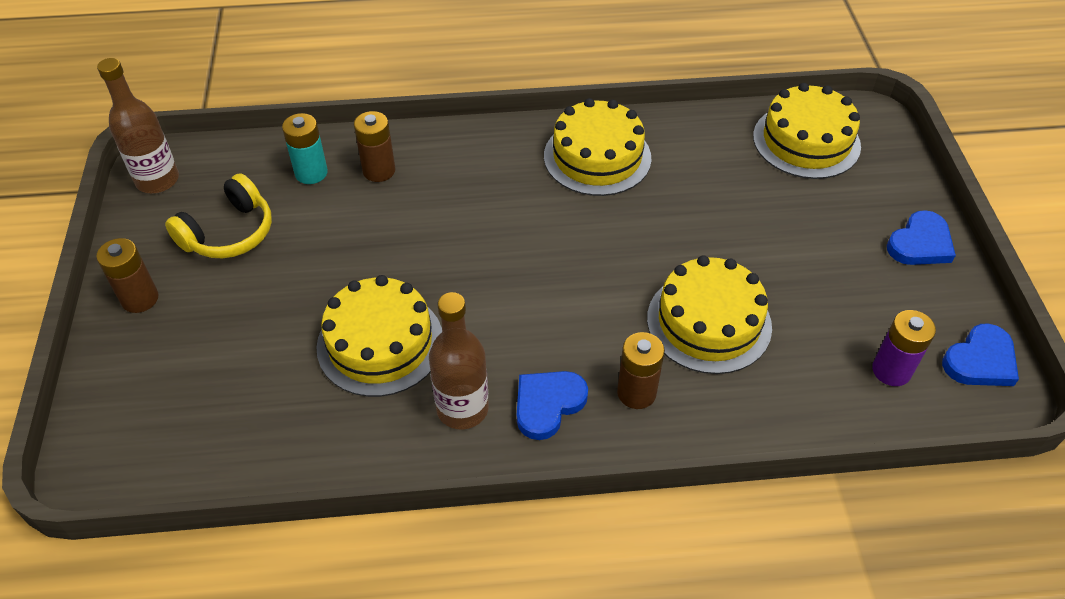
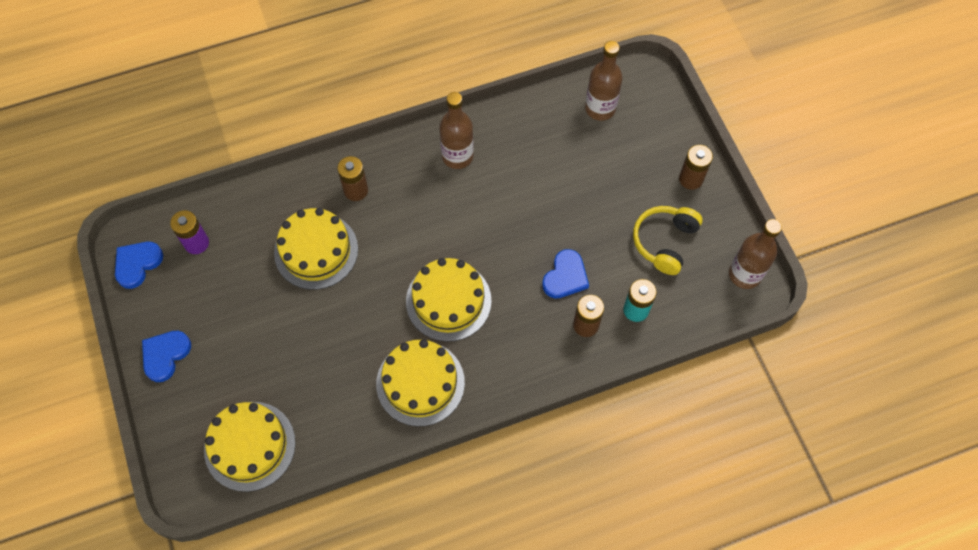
camera: 165 degrees right, 15 degrees up
yellow cake [316,275,442,397] -> yellow cake moved to [406,258,492,342]
blue heart [517,371,588,440] -> blue heart moved to [542,249,589,298]
none -> brown bottle [585,41,623,121]

